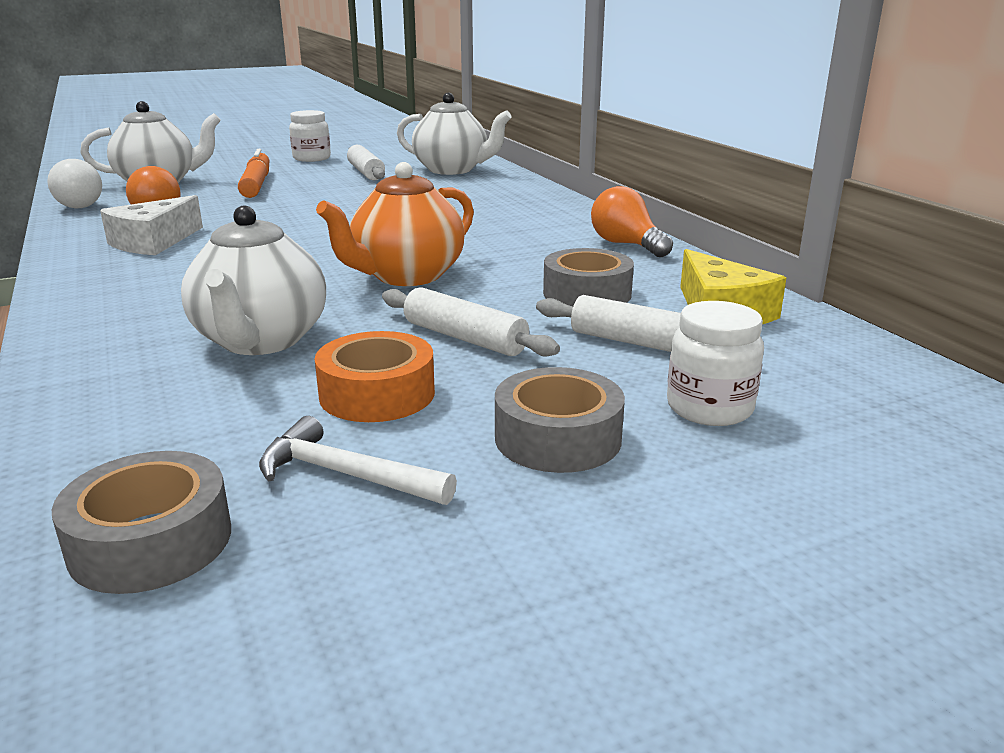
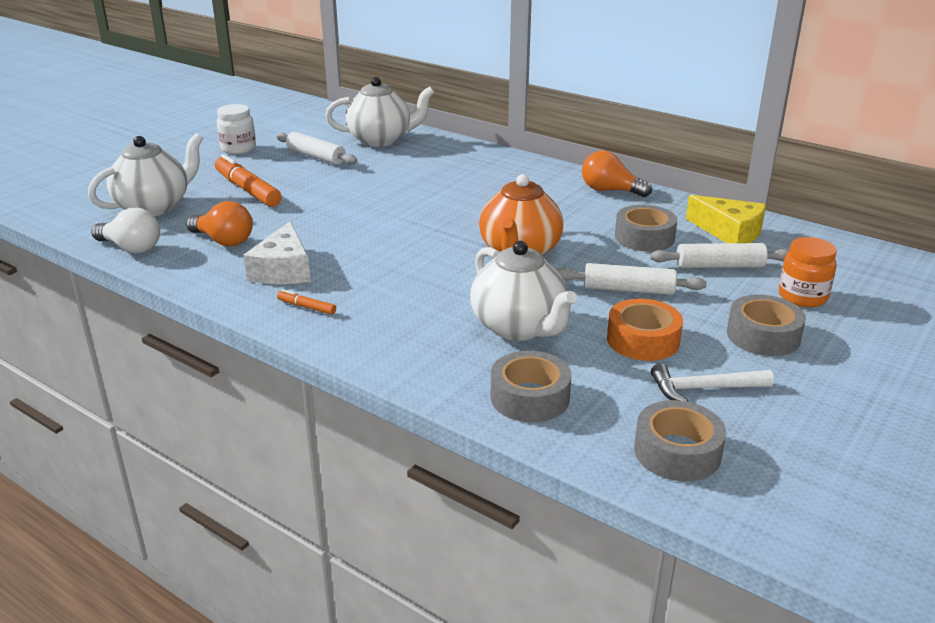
camera: 30 degrees left, 5 degrees up
white jar [667,301,764,426] -> orange jar [779,237,837,307]
none -> orange marker [277,290,336,315]
none -> grey tape [491,351,571,422]

